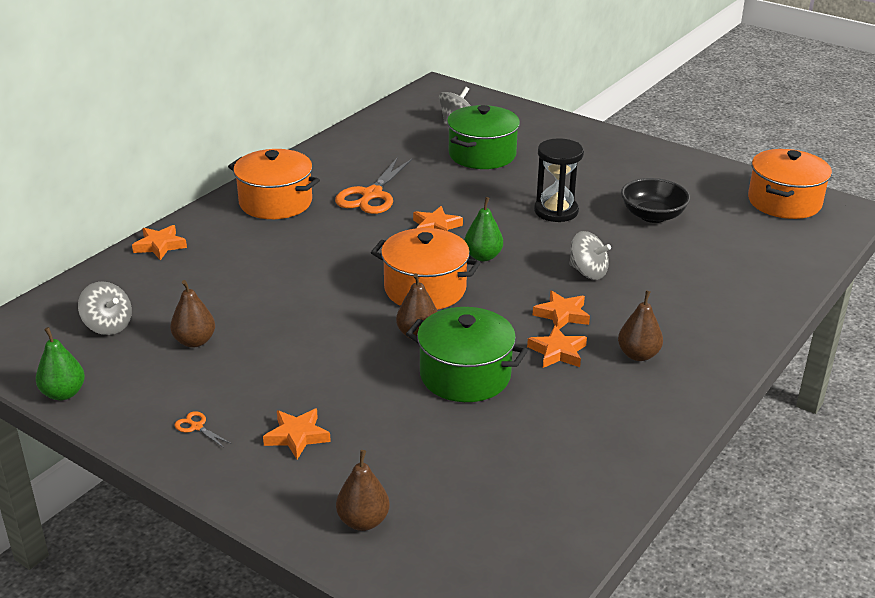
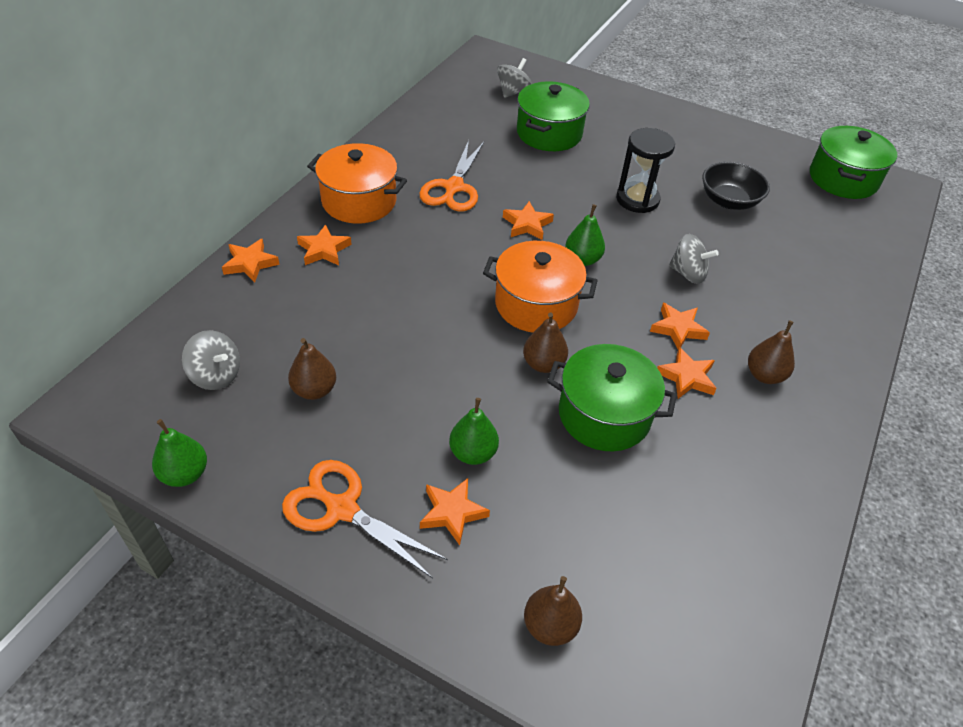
camera: 10 degrees left, 15 degrees up
orange scissors [175,411,231,448] -> orange scissors [282,460,448,579], size x2.41
orange pot [748,149,832,219] -> green pot [810,126,897,199]
none -> orange star [297,224,352,265]
none -> green pear [449,398,499,465]

